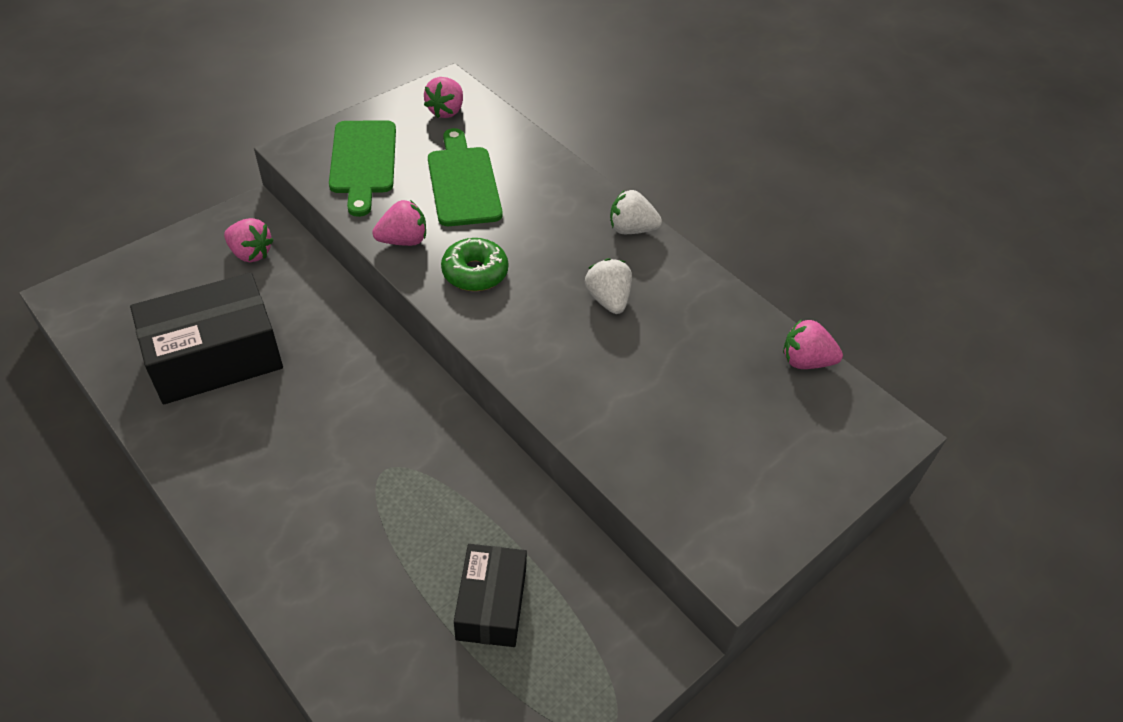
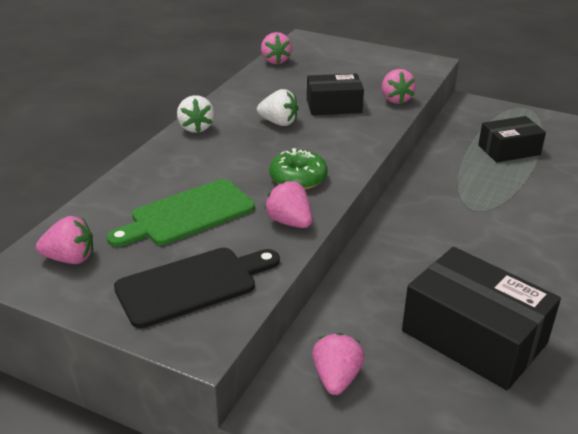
camera: 110 degrees left, 15 degrees down
green cutting board [329,120,396,217] -> black cutting board [114,248,280,328]
white strawberry [585,258,632,314] -> white strawberry turned 120 degrees counterclockwise [257,89,299,126]
none -> black box [307,73,364,115]
none -> pink strawberry [382,69,416,104]

